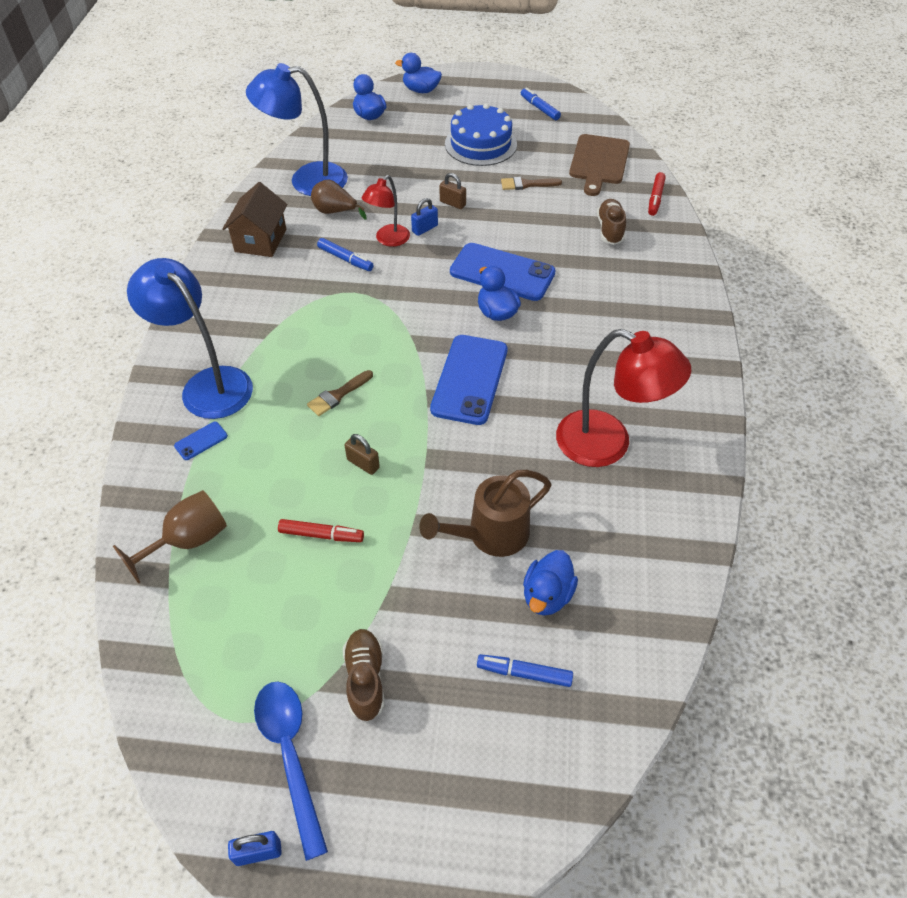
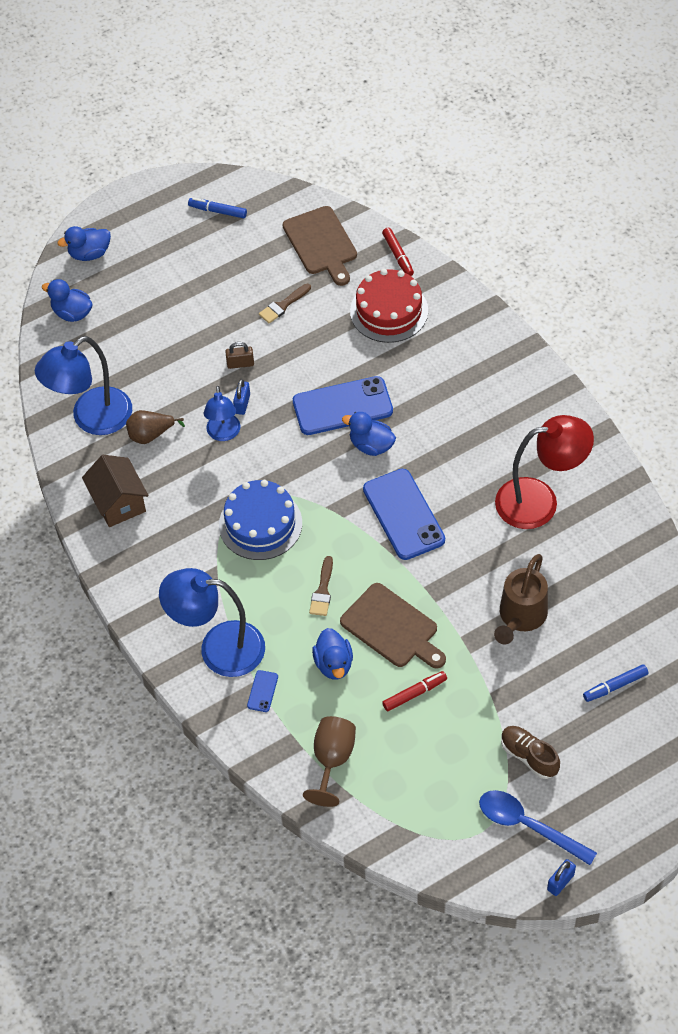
camera: 35 degrees left, 5 degrees up
blue marker [317,238,374,271] -> none
brown padlock [345,434,380,475] -> brown cutting board [340,583,446,669]
red lamp [362,175,410,247] -> blue lamp [204,386,241,441]
blue cake [445,103,517,166] -> blue cake moved to [219,480,302,560]
blue duck [523,550,578,616] -> blue duck moved to [312,628,353,680]
brown shoe [597,199,626,245] -> red cake [350,269,428,343]

